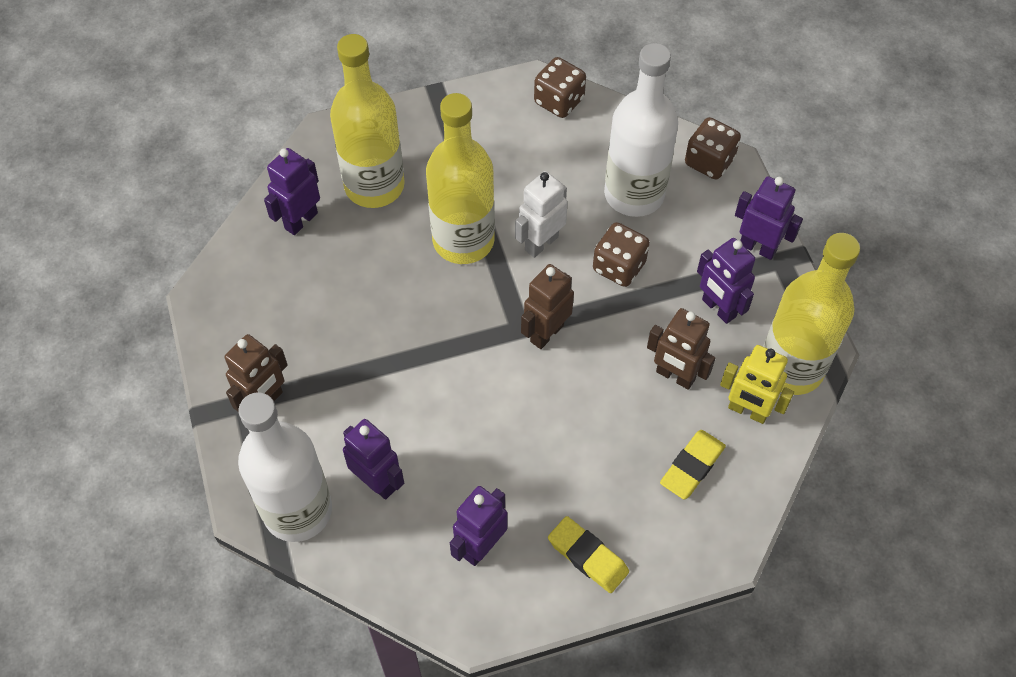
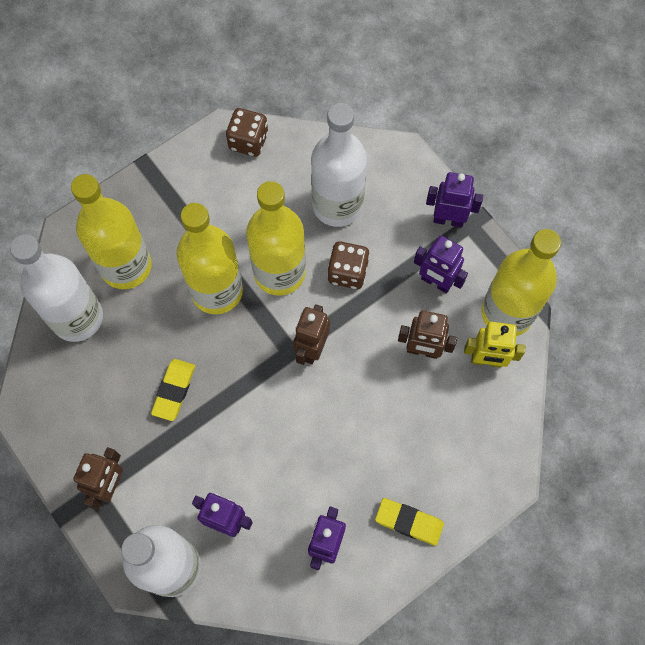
camera: 20 degrees left, 10 degrees up
purple robot [264,148,320,235] -> white bottle [10,234,103,342]
white robot [515,171,568,258] -> yellow bottle [246,181,306,296]
yellow eraser [660,430,726,499] -> yellow eraser moved to [151,359,195,421]
brown dice [685,117,741,180] -> none

